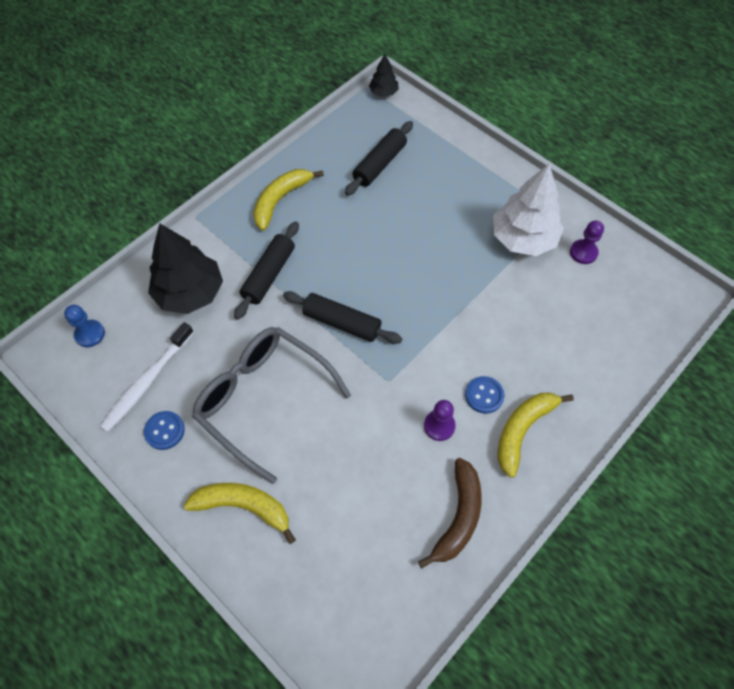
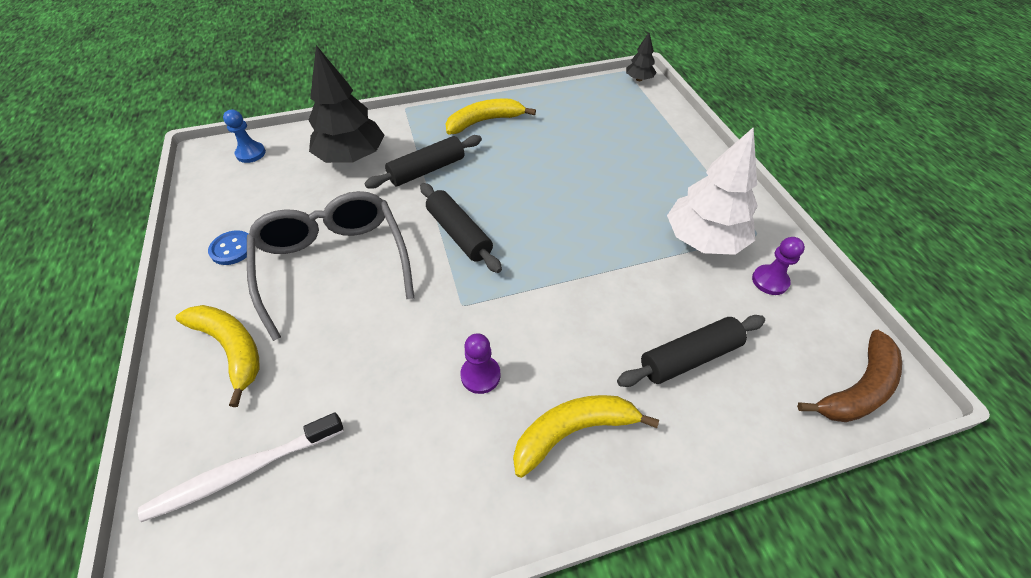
camera: 30 degrees right, 10 degrees down
white toothbrush [100,322,194,432] -> white toothbrush moved to [138,412,344,522]
black rolling pin [345,121,413,196] -> black rolling pin moved to [617,315,765,387]
brown banana [418,458,482,568] -> brown banana moved to [797,330,902,422]
blue button [465,376,504,414] -> none

